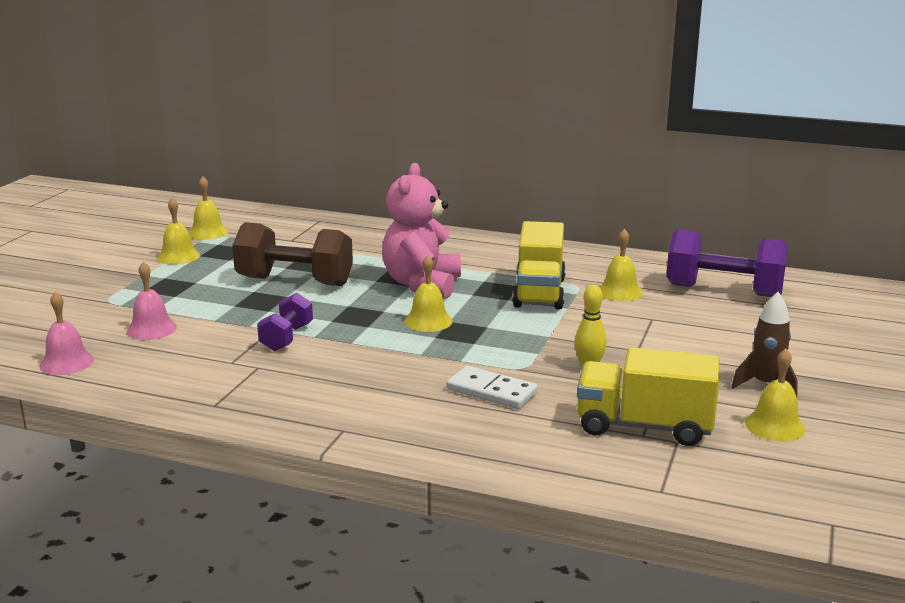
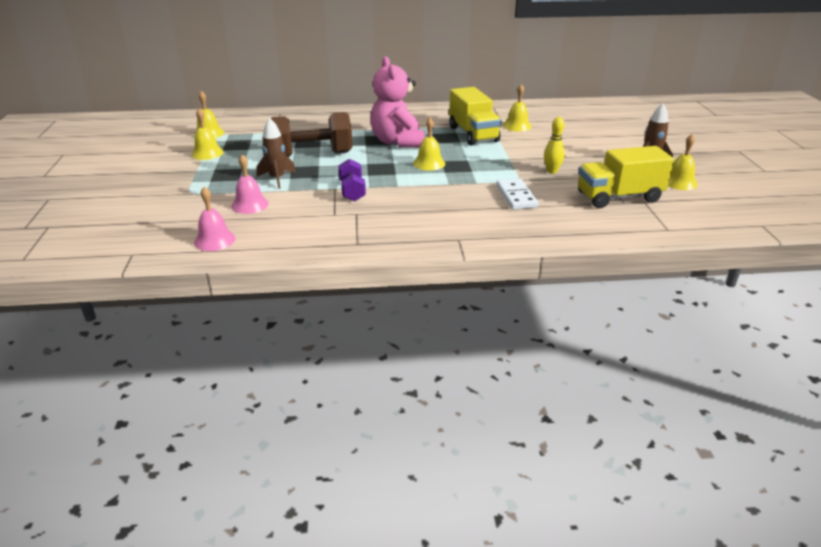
camera: 25 degrees left, 10 degrees up
white domino [447,366,538,409] -> white domino turned 75 degrees clockwise [497,178,538,210]
purple dumbbell [666,229,788,297] -> none
none -> brown rocket [257,118,296,189]

